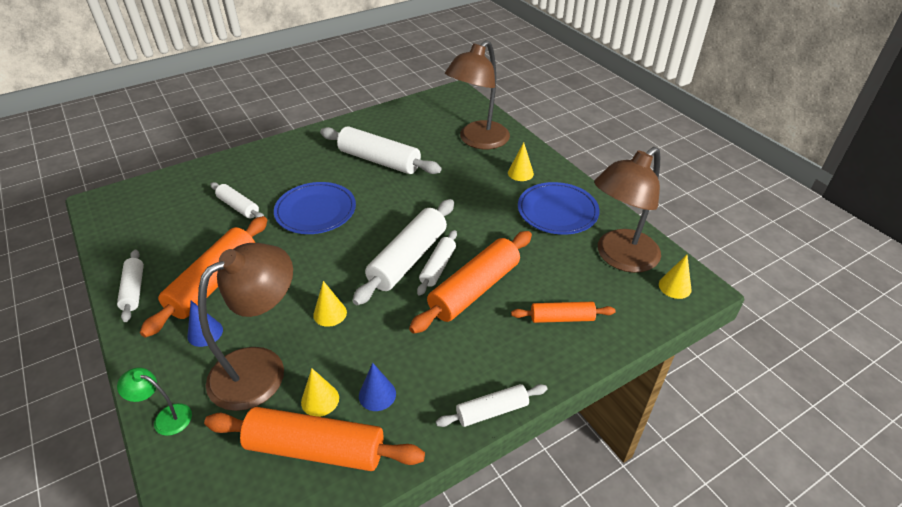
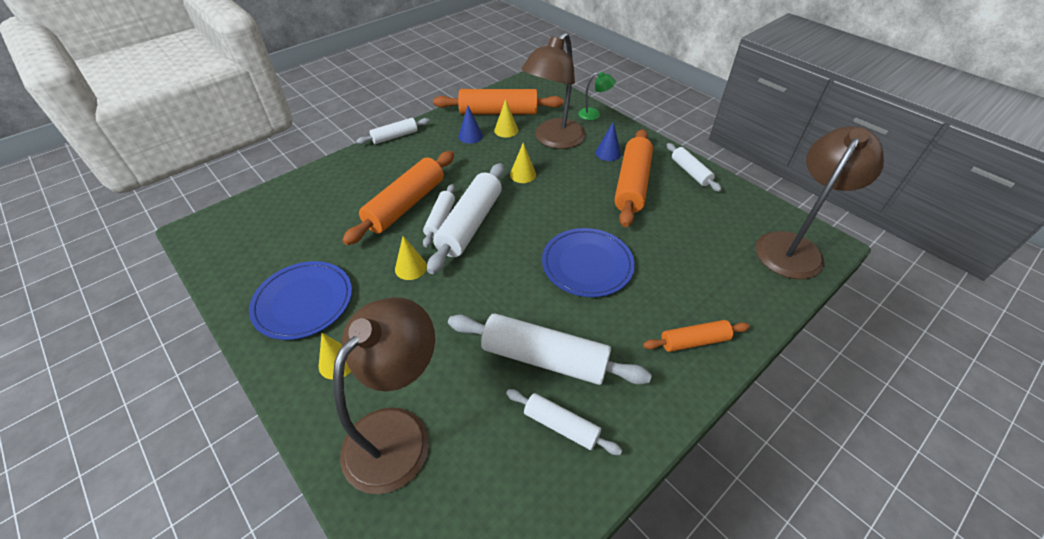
camera: 170 degrees right, 5 degrees up
white rolling pin [210,182,264,218] -> white rolling pin moved to [506,389,622,455]
orange rolling pin [511,302,616,323] -> orange rolling pin moved to [643,320,750,352]
brown lamp [594,147,661,273] -> brown lamp moved to [756,126,884,279]
yellow cone [659,255,692,299] -> yellow cone moved to [395,236,427,280]

